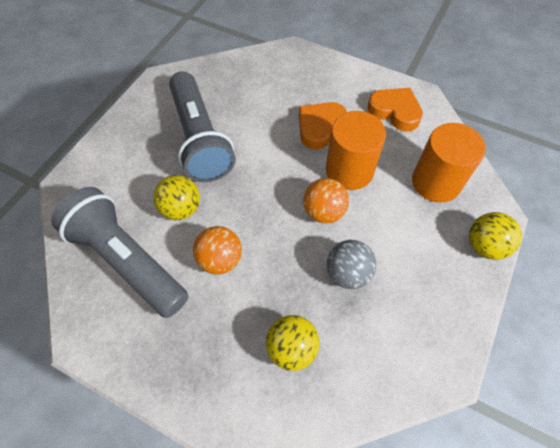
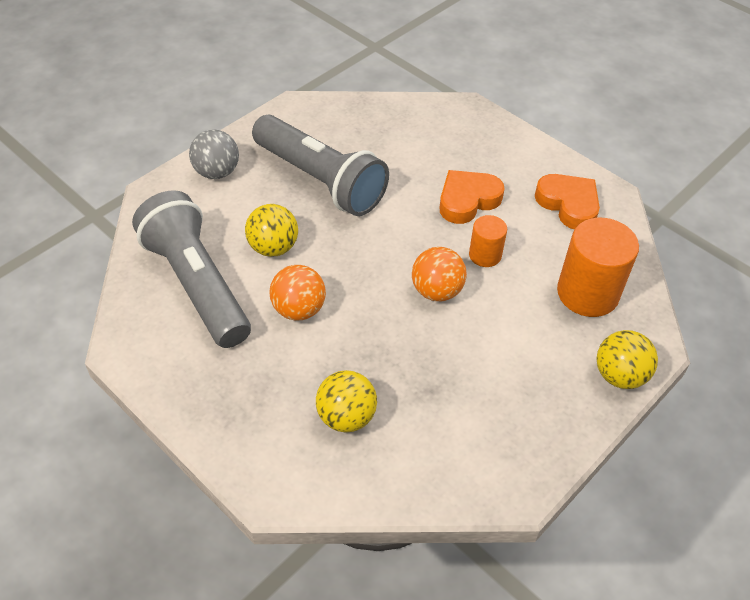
camera: 15 degrees right, 10 degrees down
grey flashlight [169,71,236,182] -> grey flashlight turned 45 degrees counterclockwise [252,115,389,216]
orange cylinder [326,111,386,190] -> orange cylinder [469,215,507,267], size x0.55
grey ball [327,240,376,289] -> grey ball moved to [189,130,239,179]

